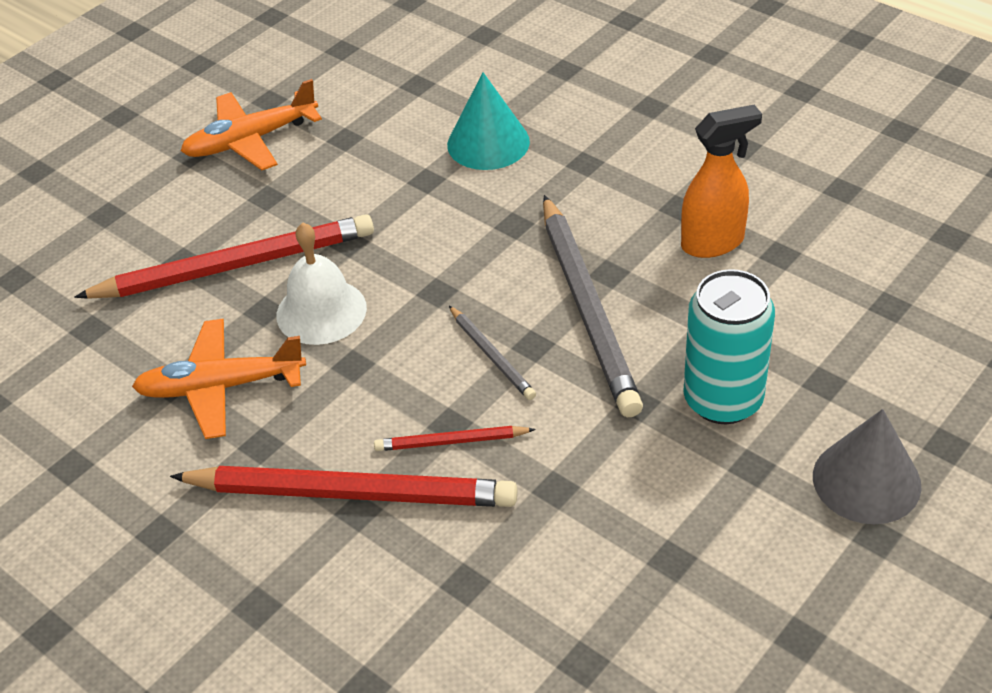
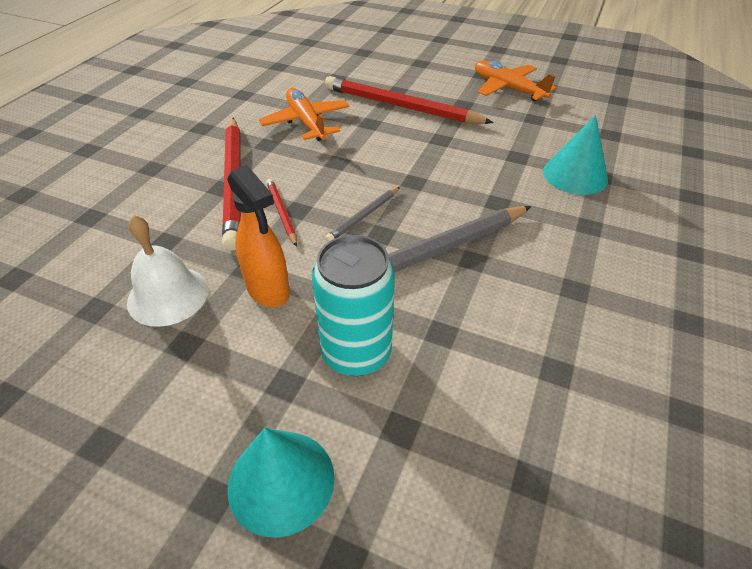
camera: 70 degrees right, 0 degrees up
red pencil [74,214,374,299] -> red pencil turned 150 degrees clockwise [325,76,494,124]
white bell [276,223,367,345] -> white bell moved to [127,215,208,327]
orange spray bottle [681,105,762,258] -> orange spray bottle moved to [227,165,290,307]
grey cone [813,409,922,524] -> turquoise cone [227,428,335,538]

